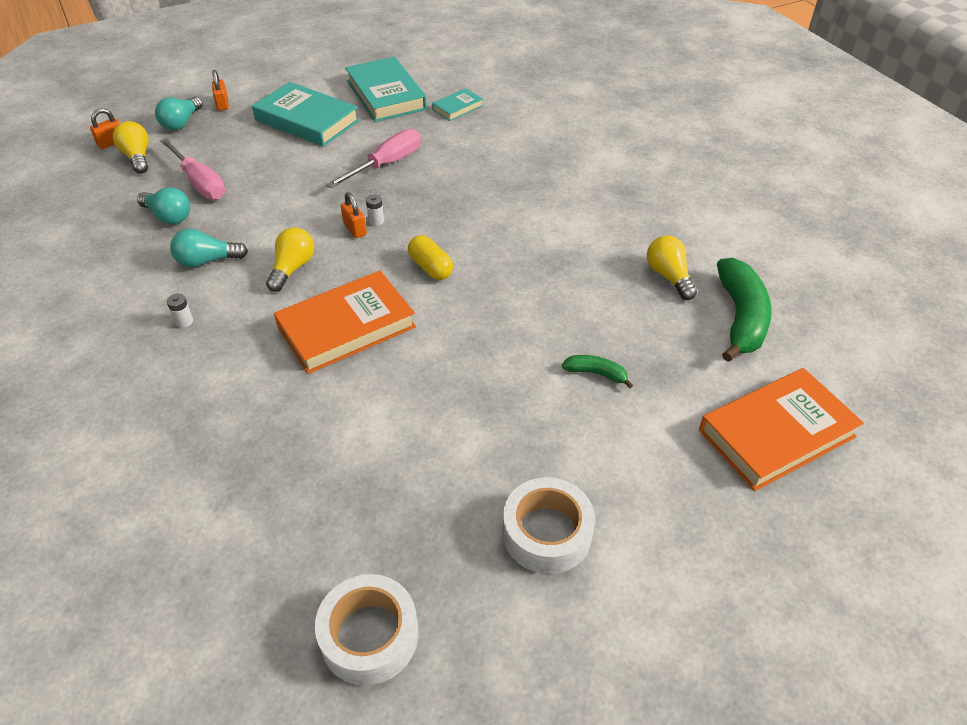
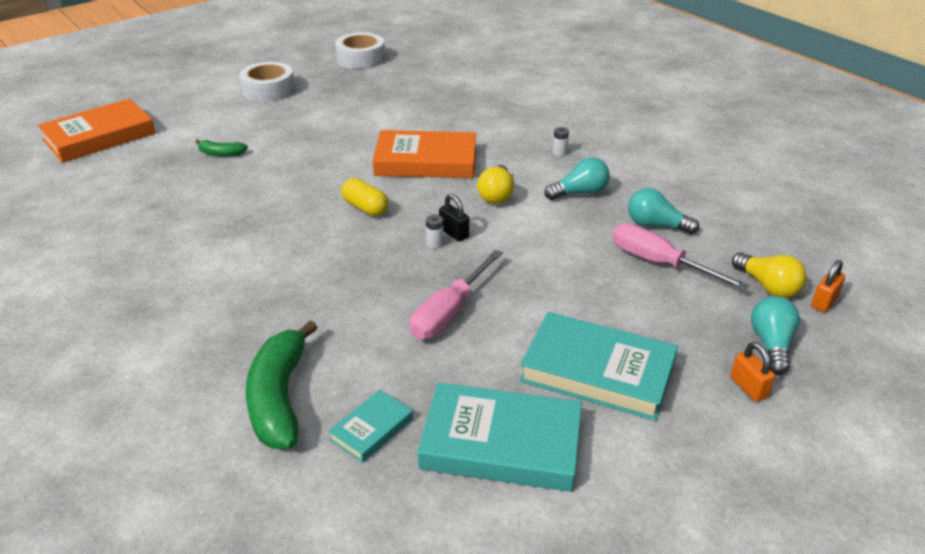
camera: 170 degrees right, 10 degrees down
orange book [274,271,416,374] -> orange book turned 45 degrees clockwise [373,130,476,178]
orange padlock [341,192,367,238] -> black padlock [439,194,469,242]
turquoise book [345,56,427,122] -> turquoise book turned 45 degrees counterclockwise [418,383,582,492]
yellow light bulb [647,236,697,300] -> none
green banana [717,258,772,362] -> green banana moved to [246,320,318,449]

